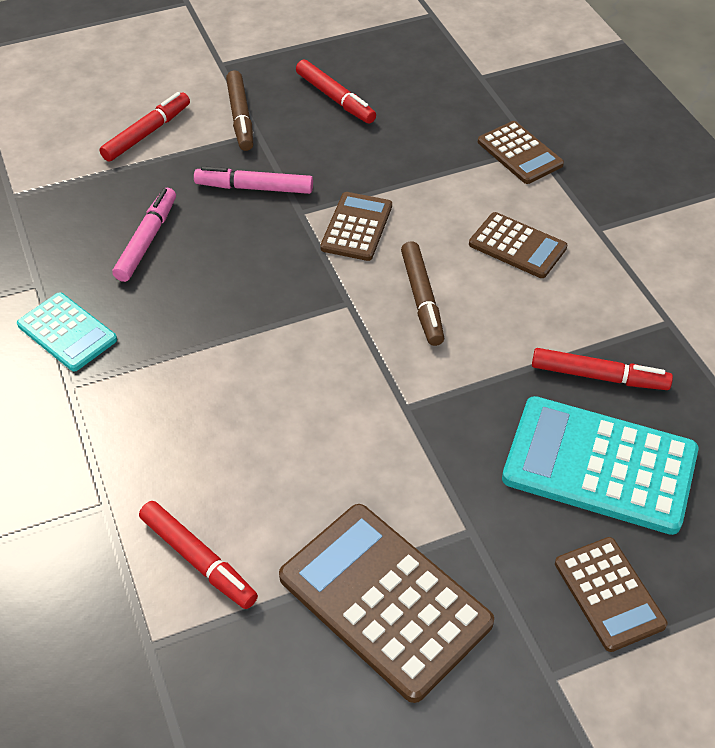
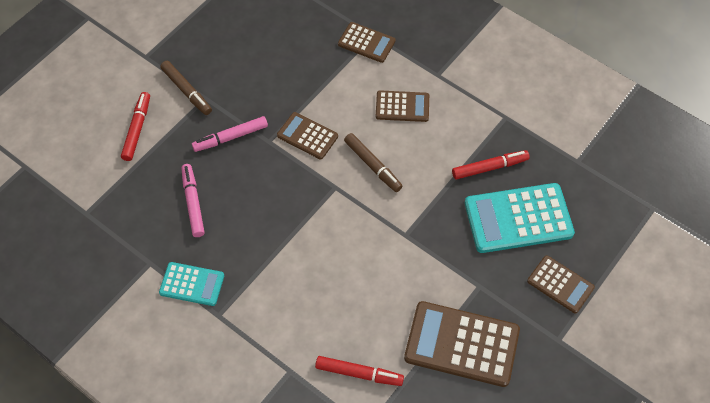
camera: 30 degrees left, 10 degrees up
red marker [296,60,376,124] -> none
brown calculator [320,192,392,261] -> brown calculator turned 45 degrees counterclockwise [277,112,338,159]

